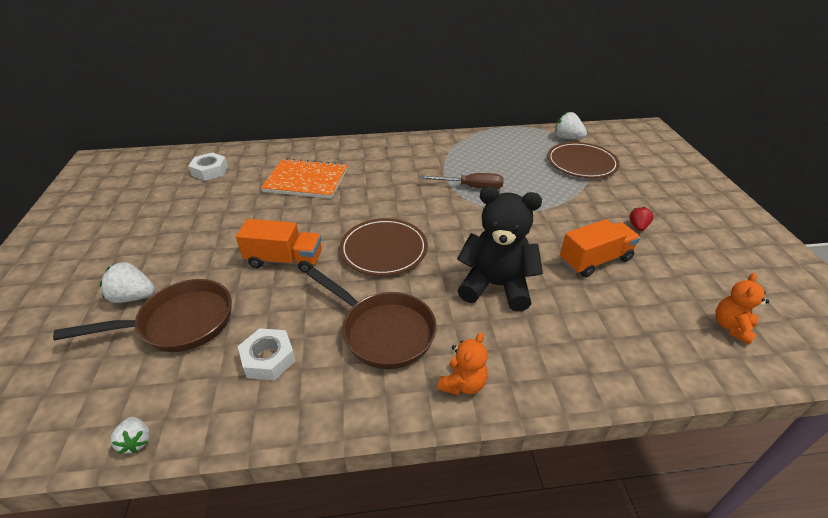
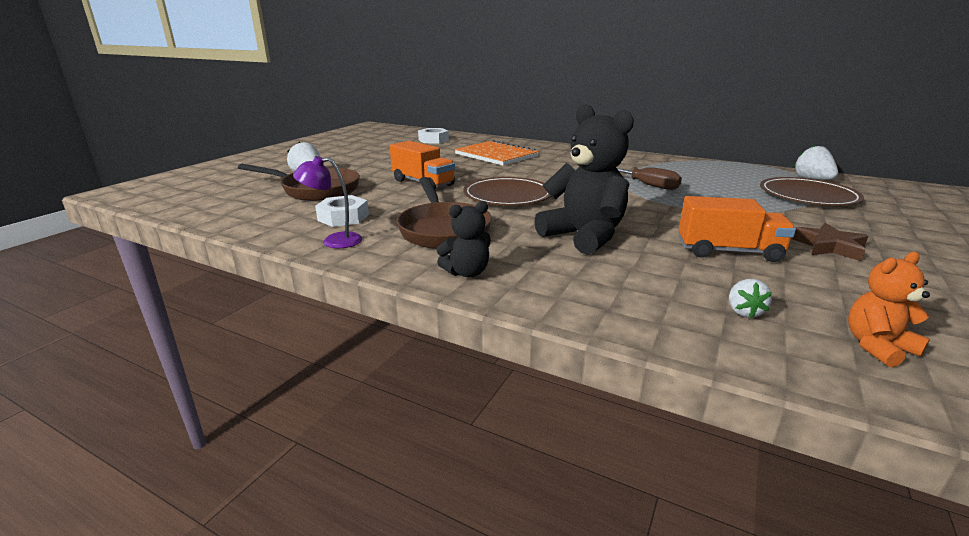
camera: 35 degrees right, 15 degrees down
white strawberry [110,417,150,454] -> white strawberry moved to [729,279,772,318]
orange teddy bear [437,333,488,395] -> black teddy bear [436,201,490,278]
red strawberry [629,207,654,231] -> brown star [791,223,868,261]
none -> purple lamp [293,156,362,248]

